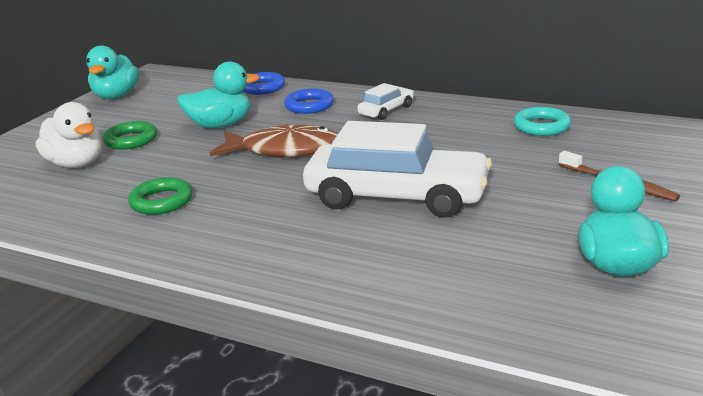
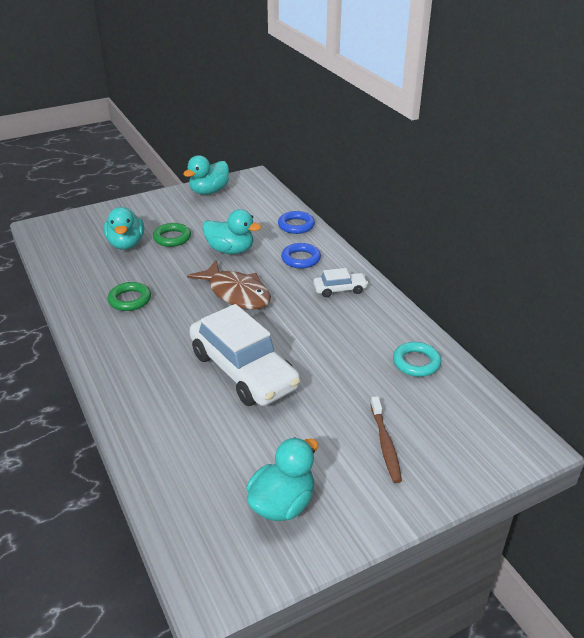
camera: 35 degrees right, 10 degrees up
white duck [36,102,101,168] -> turquoise duck [104,207,144,250]

